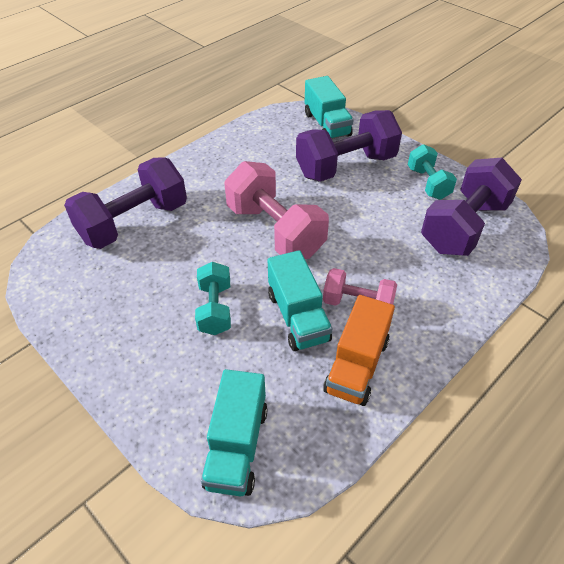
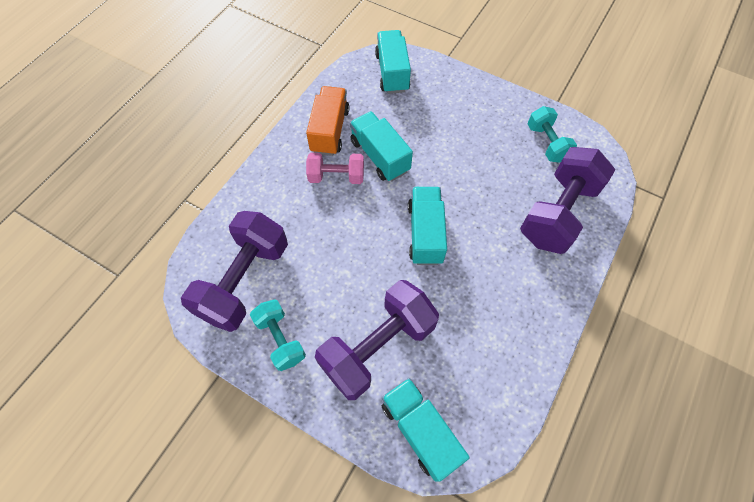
camera: 165 degrees right, 15 degrees up
turquoise dumbbell [195,262,231,335] -> turquoise dumbbell moved to [528,106,577,163]
pink dumbbell [224,161,329,259] -> turquoise truck [408,187,447,265]

